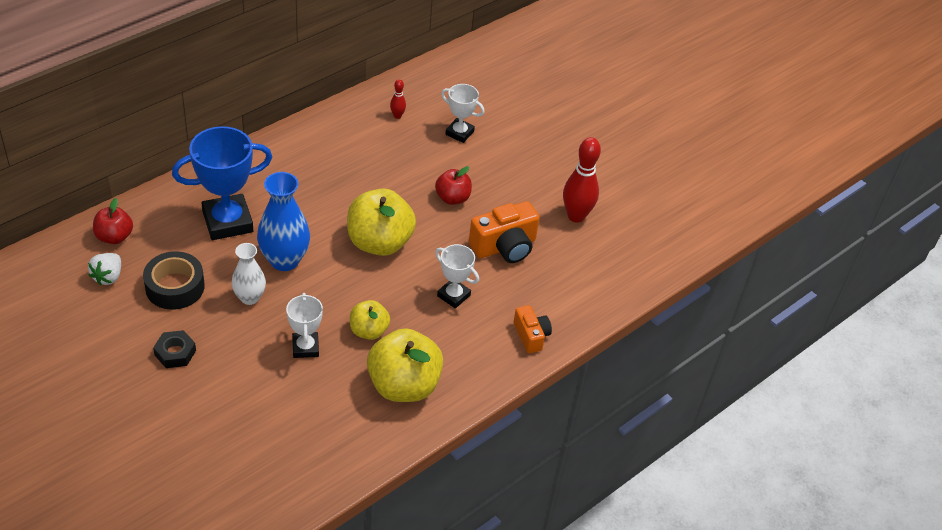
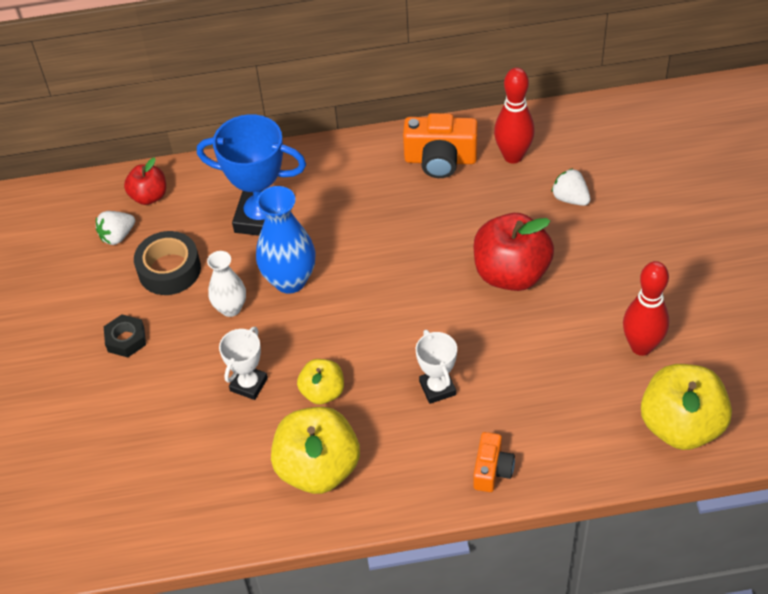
camera: 40 degrees right, 5 degrees up
yellow apple [347,188,416,256] -> yellow apple moved to [641,364,732,450]
red bowling pin [390,79,406,119] -> red bowling pin [494,68,535,163], size x2.09
red apple [435,166,472,205] -> red apple [473,213,554,291], size x1.79
white trophy [441,84,485,143] -> white strawberry [552,168,591,206]
orange camera [469,201,540,263] -> orange camera moved to [403,113,478,178]

